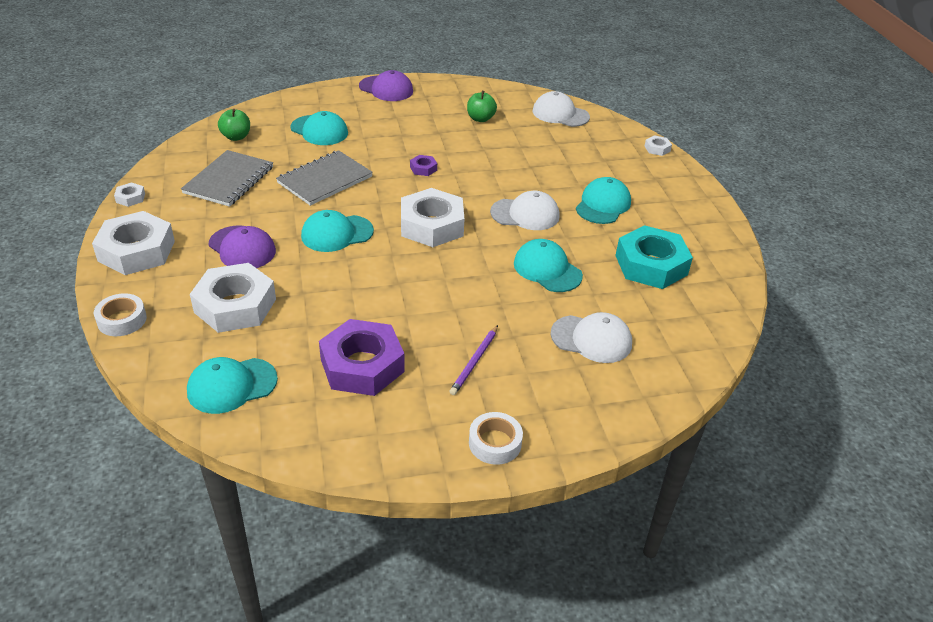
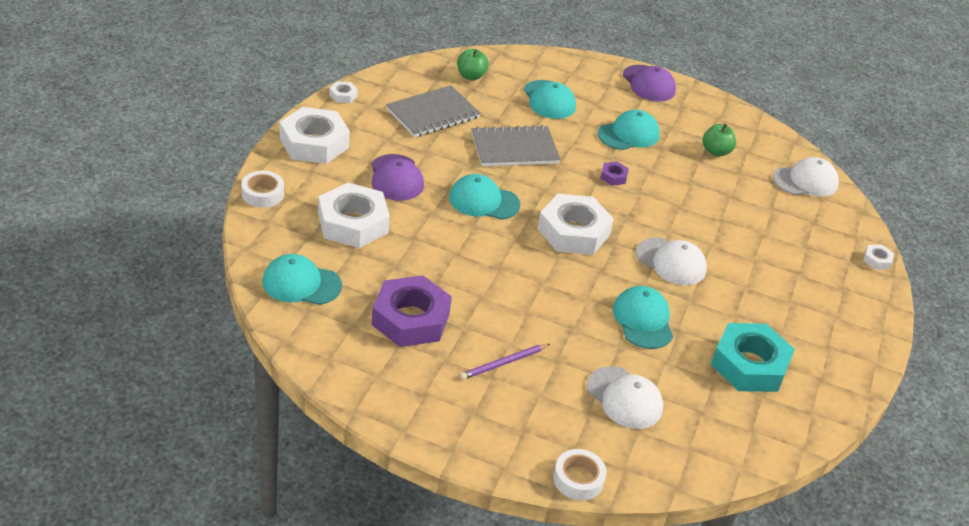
camera: 30 degrees right, 0 degrees up
white tape [469,412,523,465] -> white tape moved to [553,449,606,500]
white cap [533,91,590,127] -> white cap turned 105 degrees clockwise [773,157,839,197]
turquoise cap [576,177,631,224] -> turquoise cap moved to [597,110,660,150]

